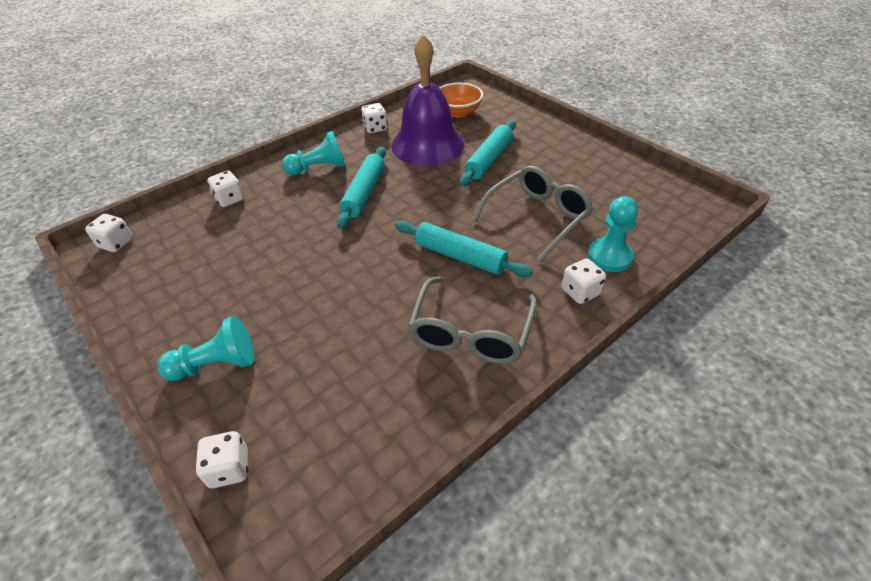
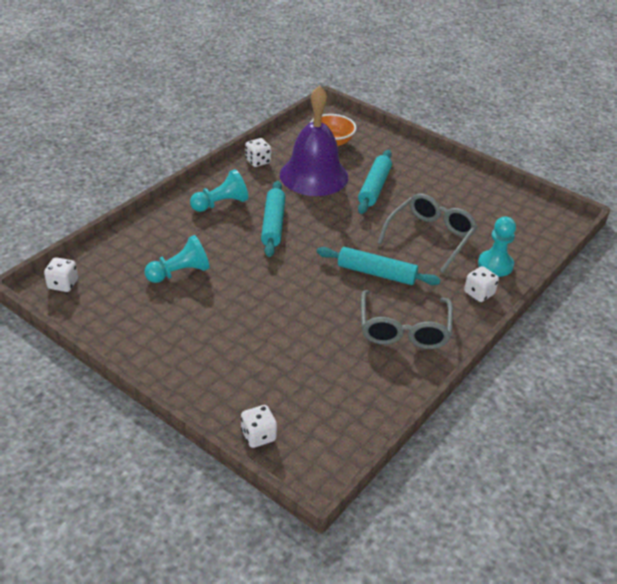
camera: 15 degrees left, 5 degrees down
turquoise pawn [157,316,254,381] -> turquoise pawn moved to [144,235,210,283]
white dice [207,171,244,207] -> none

